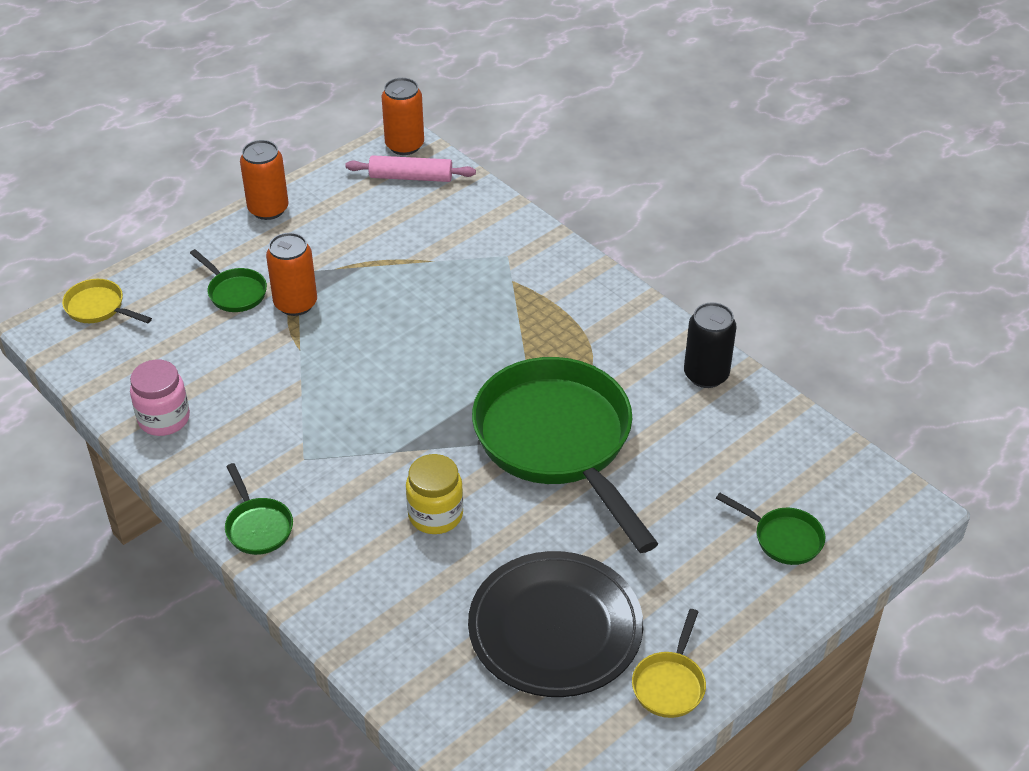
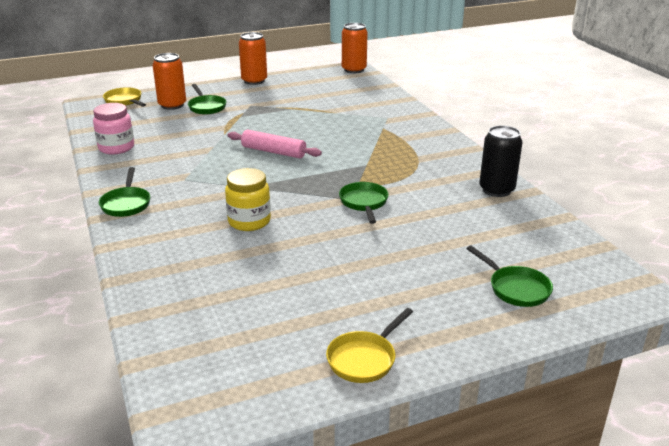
camera: 20 degrees right, 15 degrees down
orange can [266,233,317,316] -> orange can moved to [153,53,186,110]
pink rolling pin [345,155,476,182] -> pink rolling pin moved to [228,130,322,158]
black plate [468,551,643,697] -> none
green pan [472,357,658,553] -> green pan [339,182,389,224], size x0.40

